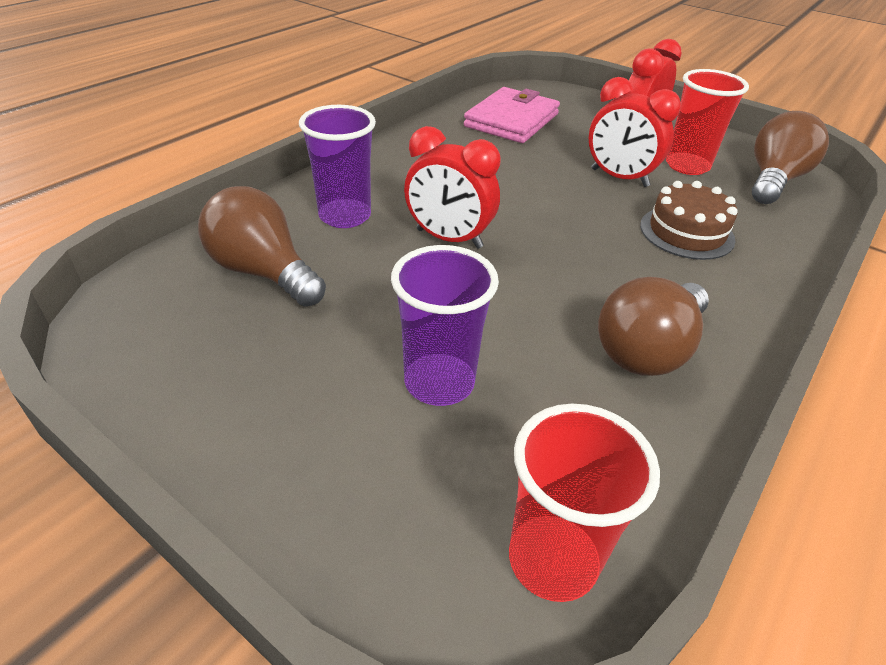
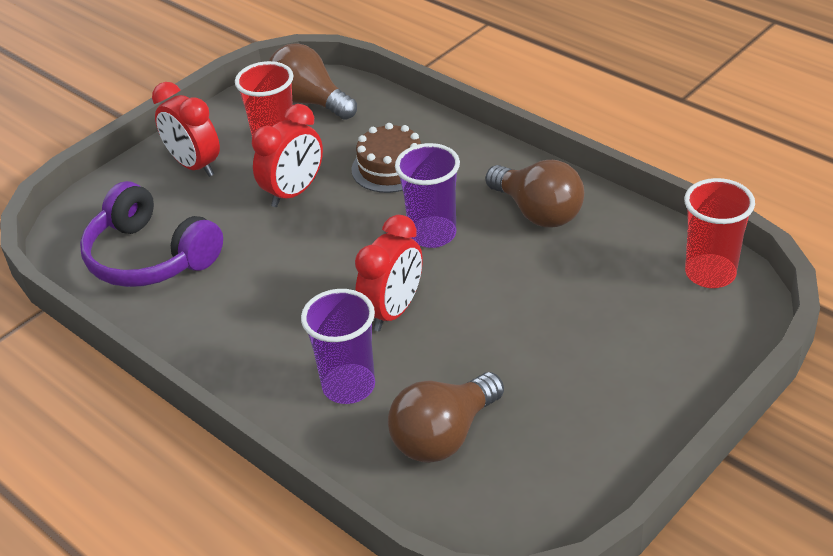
camera: 80 degrees left, 0 degrees up
purple cup [391,245,499,406] -> purple cup moved to [395,143,460,248]
pink wallet [464,87,560,143] -> purple headphones [80,181,223,287]

